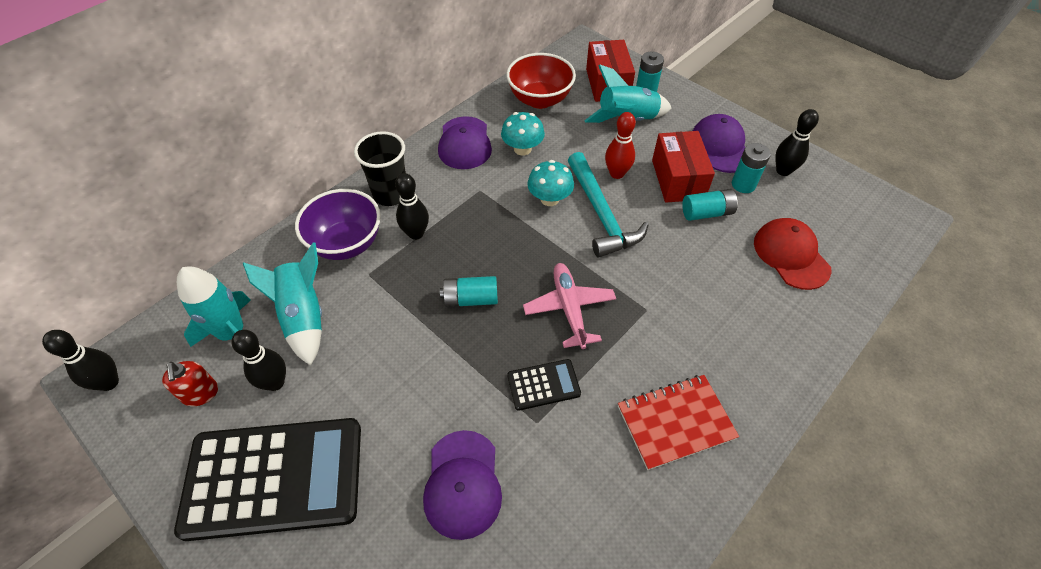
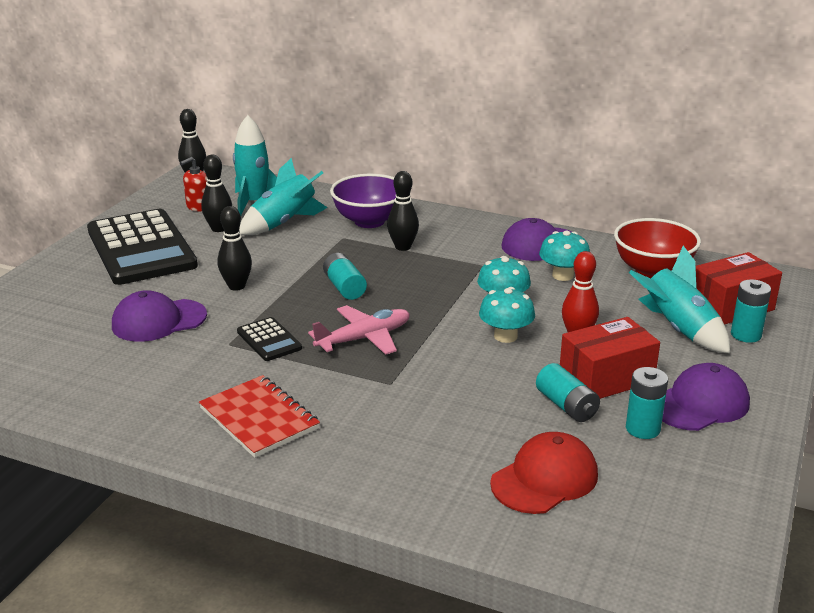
camera: 70 degrees right, 25 degrees down
black cup [354,131,406,206] -> none
turquoise hammer [568,152,649,258] -> turquoise mushroom [479,287,535,343]
black bowling pin [775,109,819,176] -> black bowling pin moved to [218,206,252,291]

